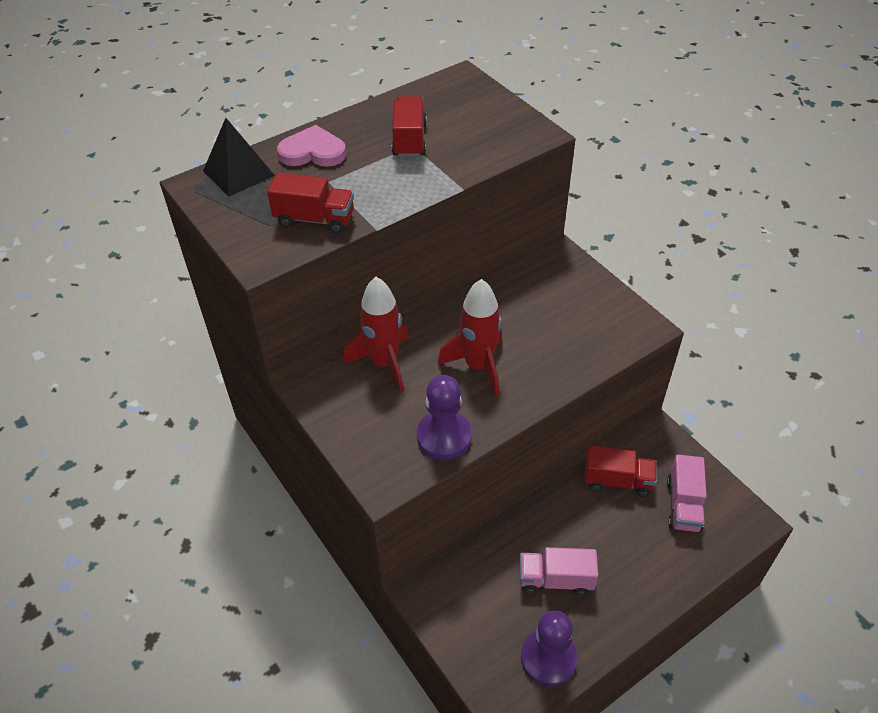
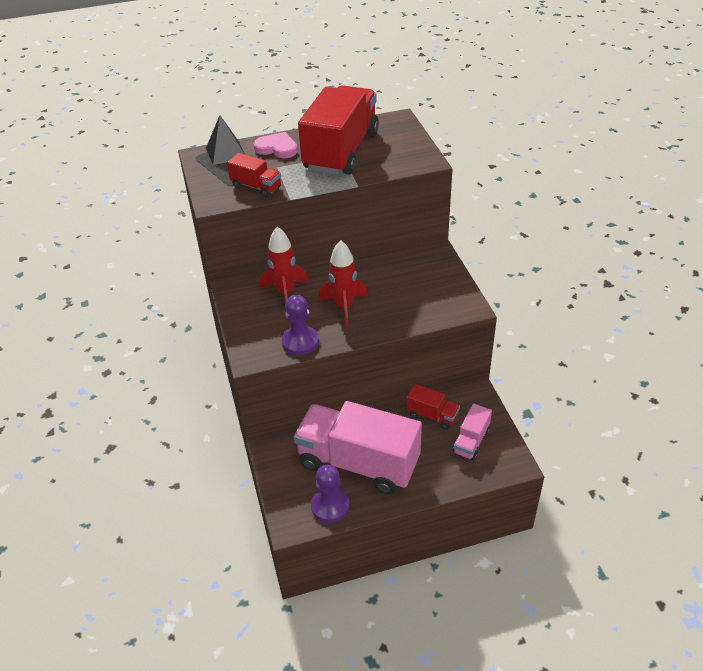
camera: 20 degrees right, 5 degrees down
red truck [392,96,427,157] -> red truck [298,85,379,175], size x2.23
pink truck [520,547,598,596] -> pink truck [294,401,422,494], size x2.23

